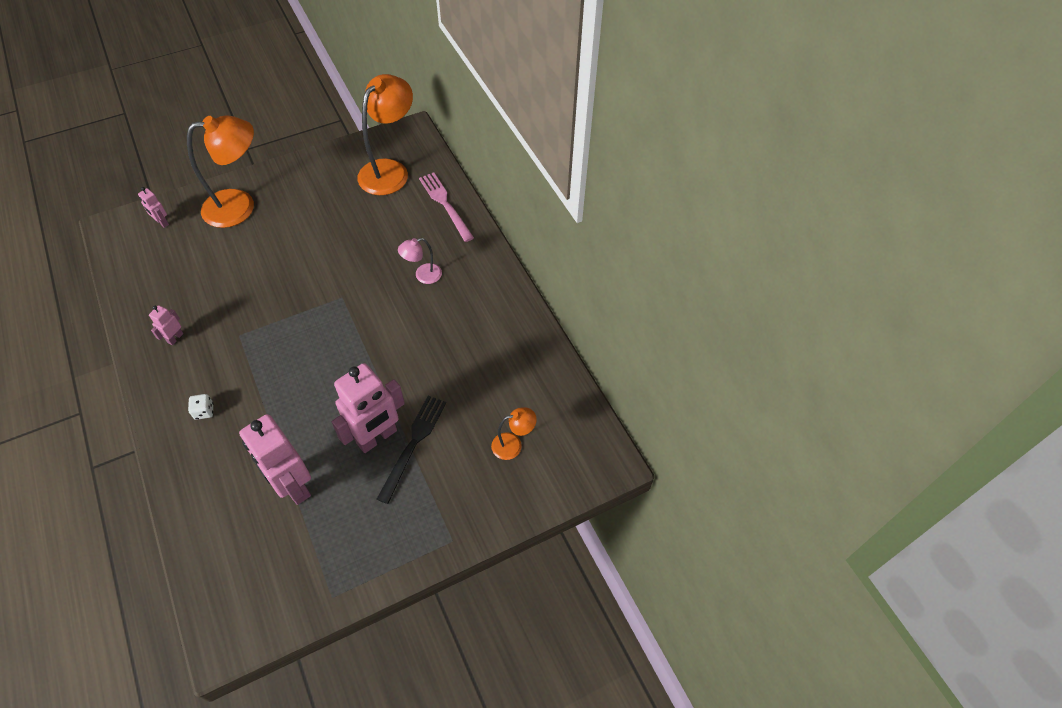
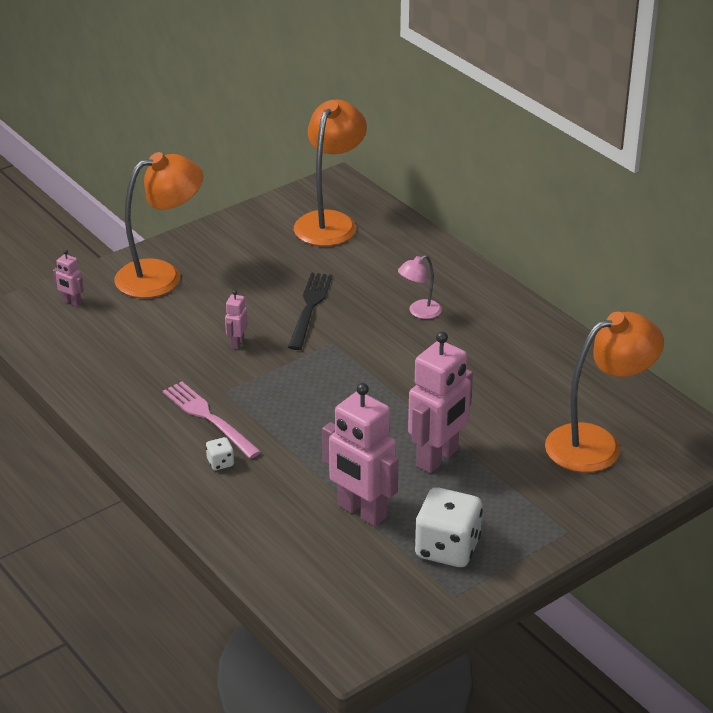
camera: 10 degrees left, 20 degrees down
pink robot [149,305,183,345] -> pink robot moved to [225,290,248,349]
black fork [377,396,446,504] -> black fork moved to [288,273,332,350]
pink fork [419,173,474,242] -> pink fork moved to [163,382,261,459]
orange lamp [491,407,537,460] -> orange lamp [545,312,664,473], size x2.08
none -> white dice [414,488,483,567]

